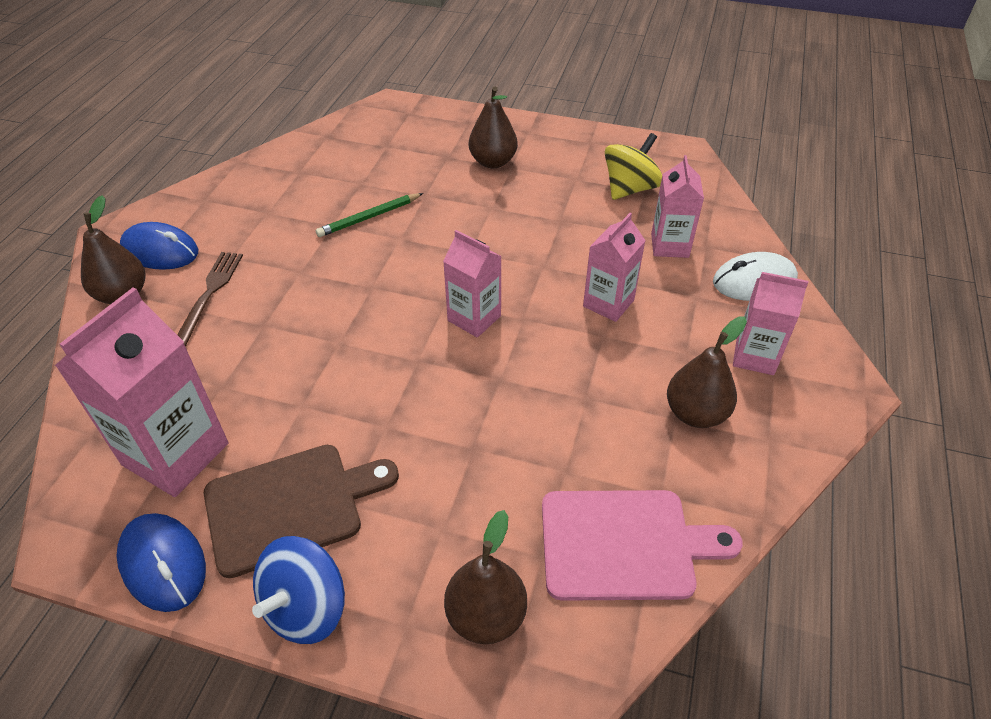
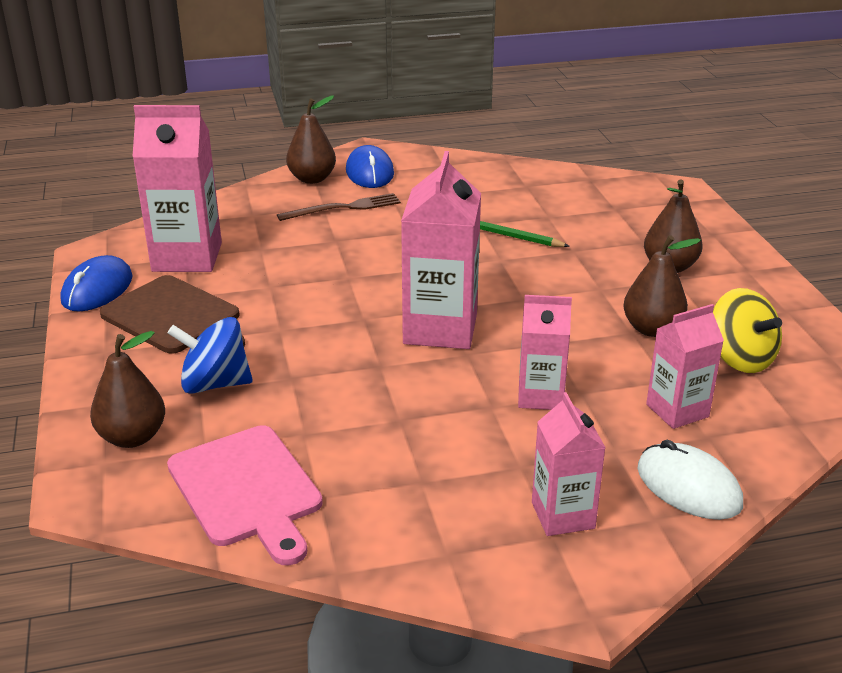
camera: 60 degrees right, 15 degrees down
blue spinning top [252,536,345,644] -> blue spinning top moved to [168,317,253,394]
pink carton [443,230,502,338] -> pink carton [401,151,481,349], size x1.66
yellow spinning top [605,133,662,200] -> yellow spinning top turned 45 degrees clockwise [713,288,782,373]
brown pear [667,317,747,428] -> brown pear moved to [623,235,701,337]

